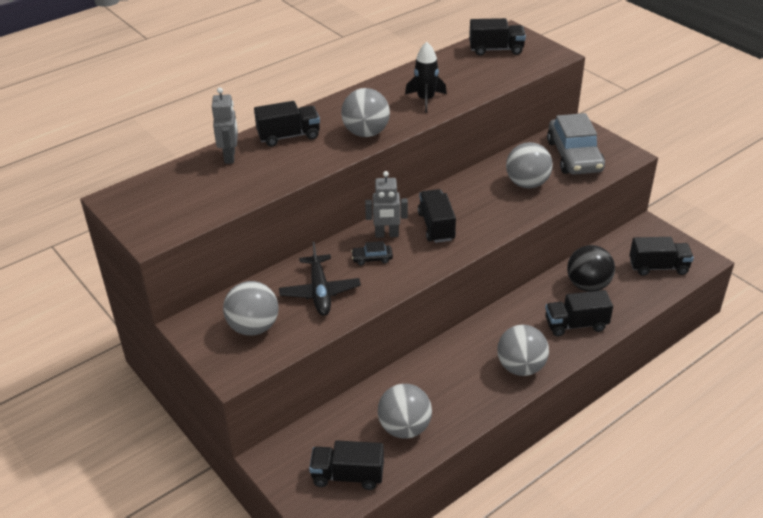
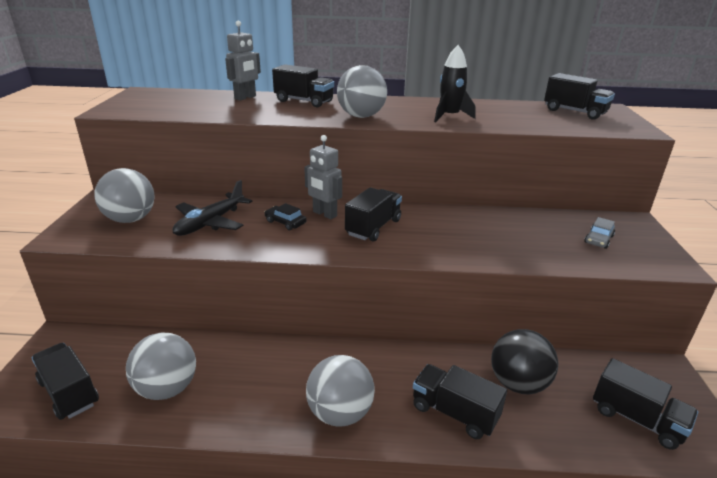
camera: 40 degrees right, 10 degrees down
grey ball [506,142,553,188] -> none
grey car [547,113,605,175] -> grey car [584,217,615,249], size x0.42

